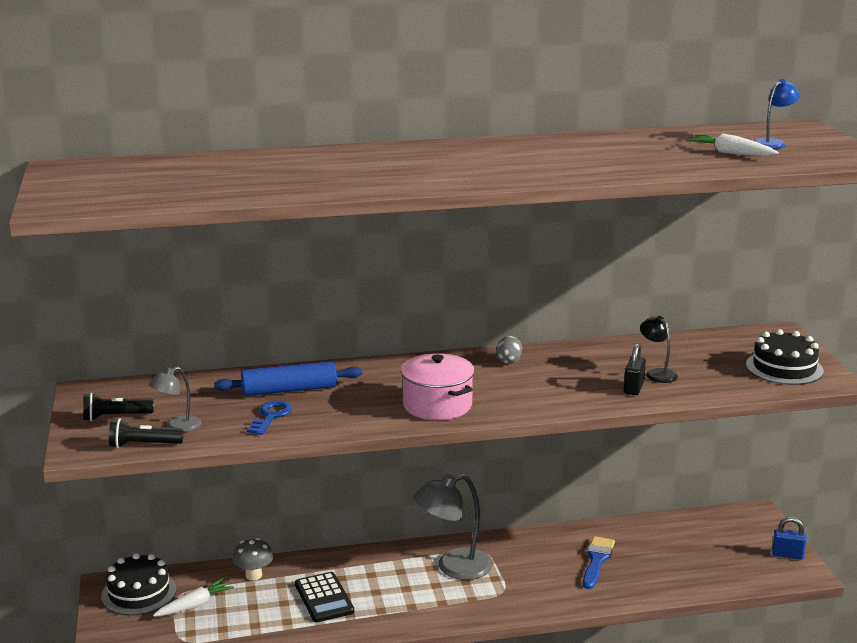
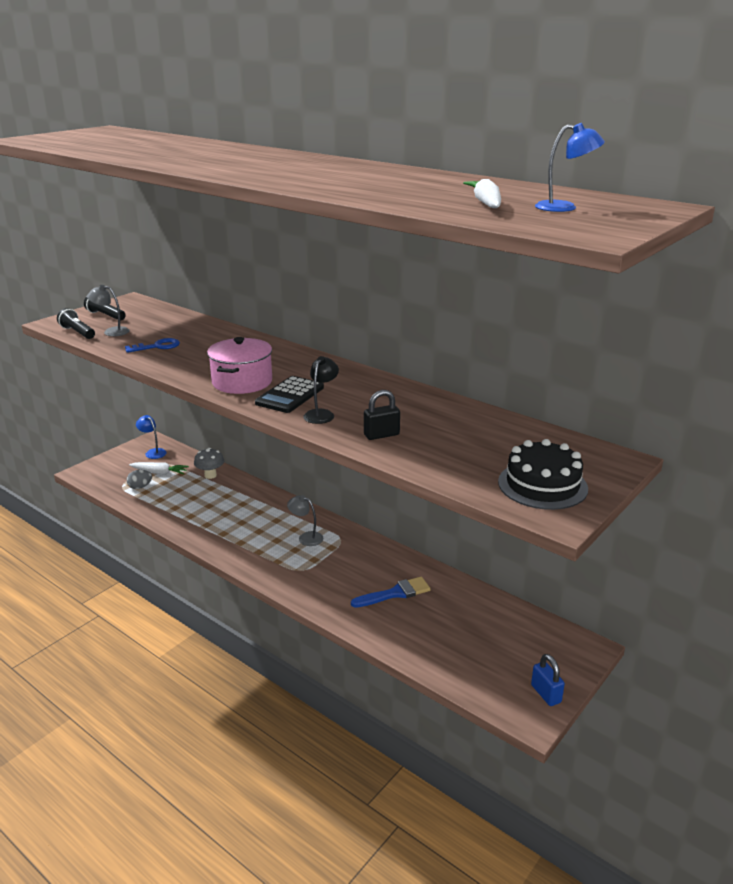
camera: 50 degrees right, 5 degrees up
black cake [101,553,177,616] -> blue lamp [136,415,166,459]
blue rolling pin [214,361,363,396] -> none
black calculator [295,572,354,622] -> black calculator moved to [255,376,324,413]
grey lamp [414,474,493,580] -> grey lamp [287,495,324,546], size x0.53
grey egg [496,336,522,364] -> grey egg moved to [127,470,152,489]
black lamp [640,316,678,383] -> black lamp moved to [303,356,339,424]

